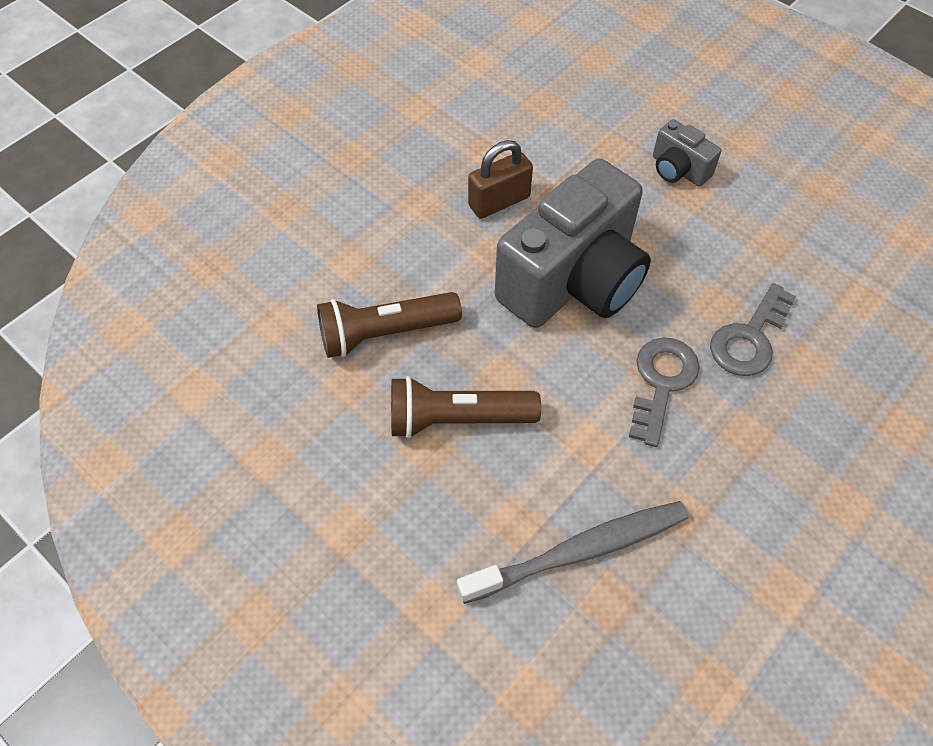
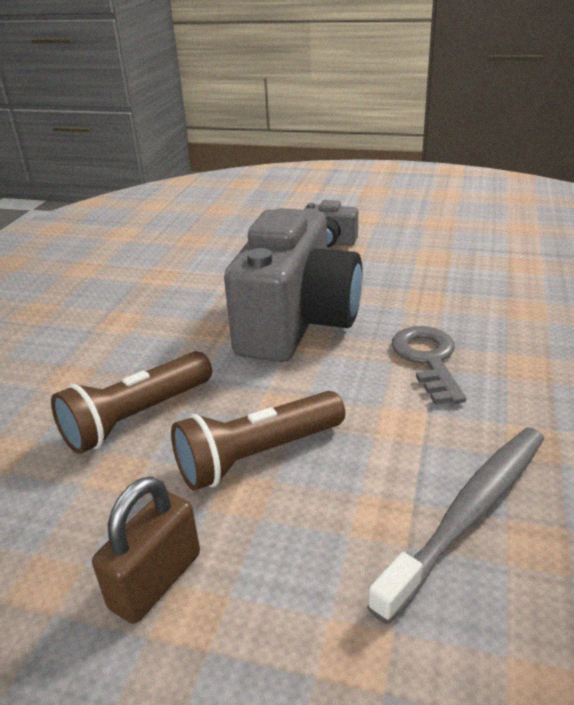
camera: 25 degrees left, 25 degrees down
brown padlock [468,140,533,219] -> brown padlock moved to [92,476,200,624]
grey key [710,283,797,376] -> none

